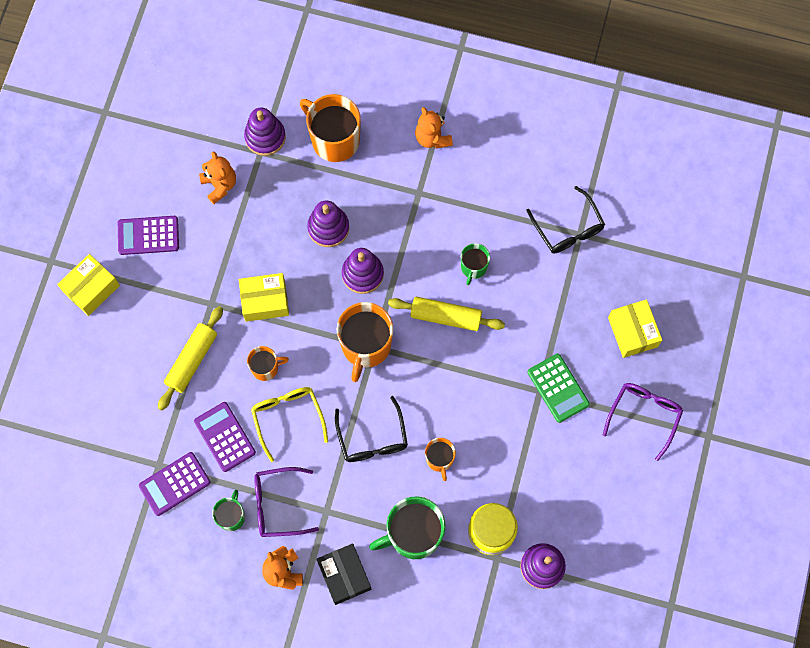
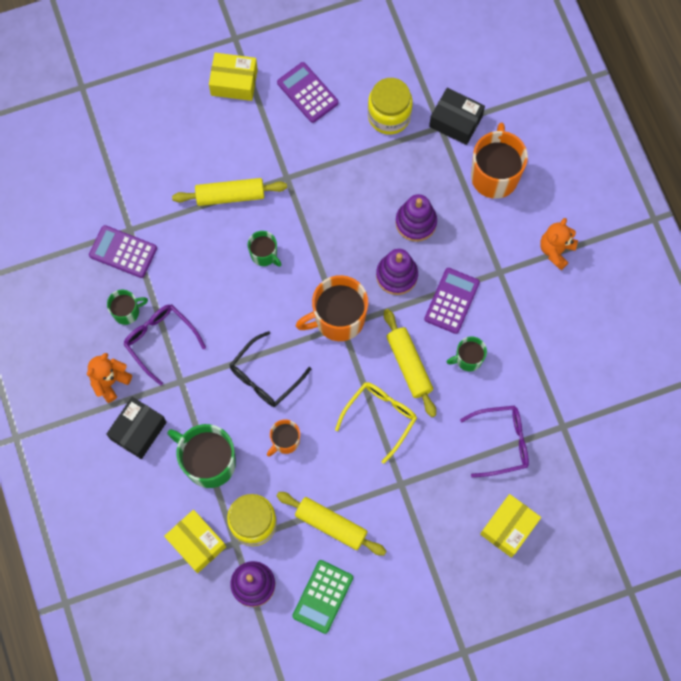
camera: 55 degrees right, 0 degrees up
purple calculator [194,402,256,472] -> purple calculator moved to [424,268,480,334]
orange teddy bear [199,151,236,204] -> yellow jar [368,78,413,135]
yellow box [239,273,289,322] -> yellow box moved to [164,510,226,573]
purple stacking toy [244,107,286,156] -> black box [429,88,485,145]
orange mug [247,346,289,381] -> green mug [248,231,282,267]
yellow glasses [251,387,328,462] -> yellow glasses moved to [335,382,417,464]
black glasses [526,186,605,254] -> none
green calculator [528,354,590,423] -> green calculator moved to [292,560,353,634]
purple glasses [603,383,683,461] -> purple glasses moved to [460,406,529,477]
none -> yellow rolling pin [277,492,386,556]

